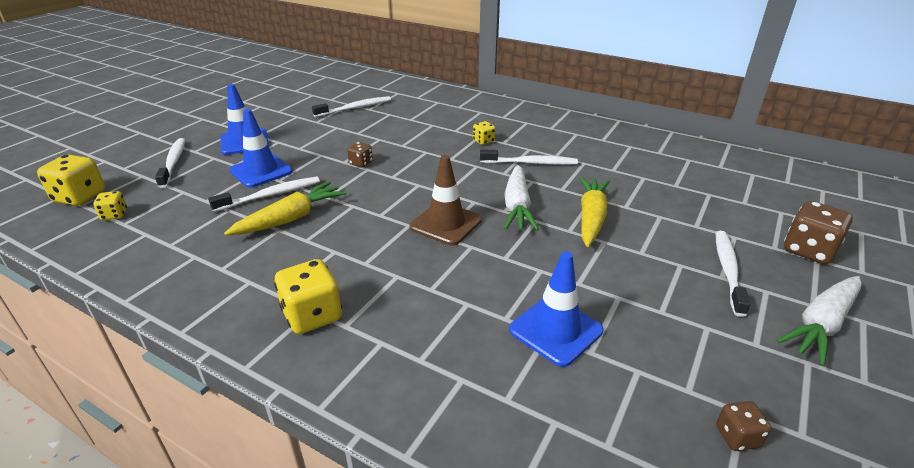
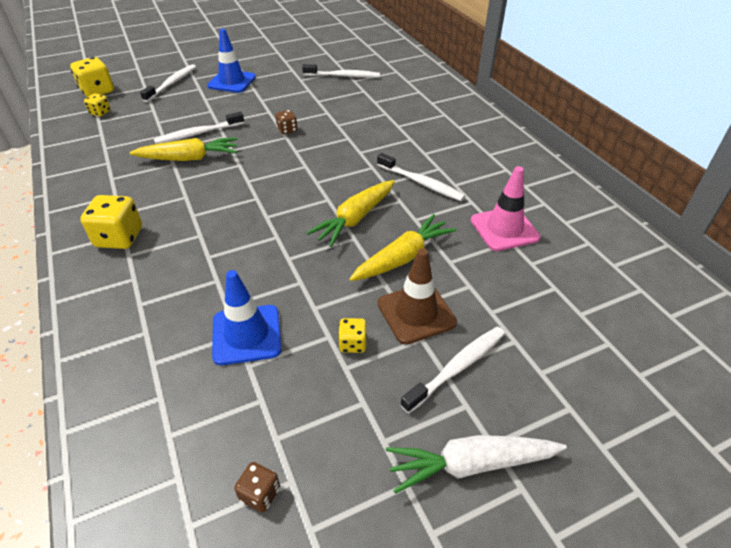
camera: 35 degrees right, 10 degrees up
white toothbrush [208,176,320,212] -> white toothbrush turned 150 degrees clockwise [154,112,244,144]
blue traffic cone [229,109,293,188] -> none
brown traffic cone [410,155,482,245] -> brown traffic cone moved to [377,248,457,345]
yellow dice [473,121,496,145] -> yellow dice moved to [338,318,367,353]
white carrot [504,165,539,231] -> yellow carrot [307,180,395,247]
brown dice [784,201,853,264] -> none
none -> pink traffic cone [471,166,540,251]

